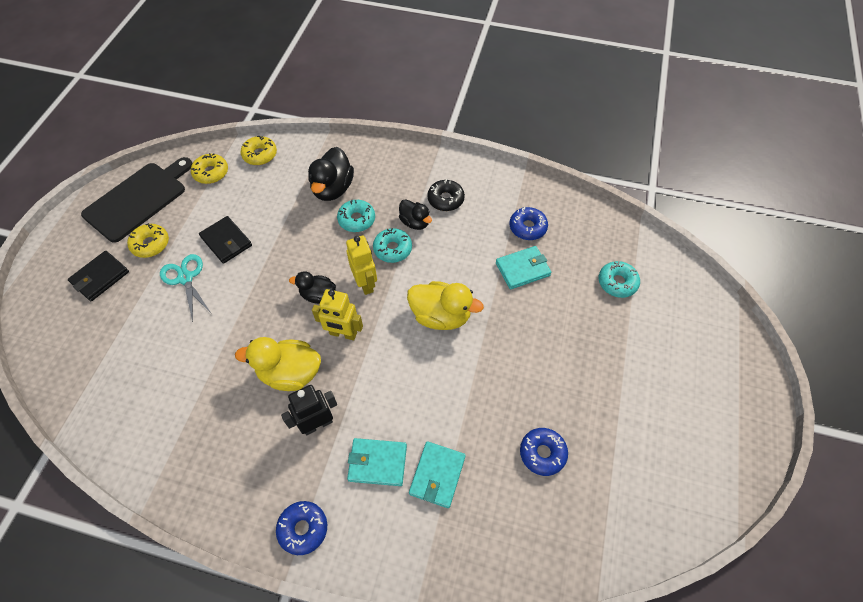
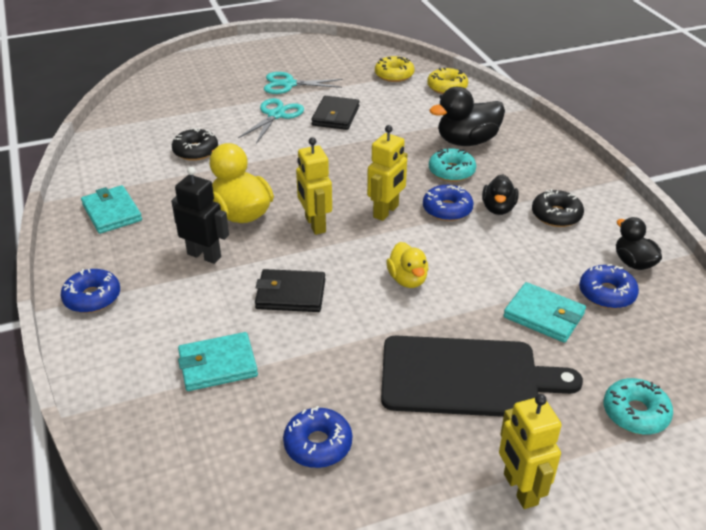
camera: 55 degrees right, 20 degrees down
black wallet [68,251,129,301] -> black wallet moved to [255,269,325,312]
black cutting board [81,157,192,243] -> black cutting board moved to [381,336,583,417]
yellow donut [127,223,169,258] -> turquoise scissors [264,72,342,94]
black duck [289,271,336,304] -> black duck moved to [616,217,662,270]
turquoise wallet [347,438,407,486] -> turquoise wallet moved to [81,185,142,234]
turquoise donut [373,228,412,263] -> blue donut [423,185,474,221]
yellow duck [407,281,484,330] -> yellow duck [386,242,428,288], size x0.61
none -> black donut [172,128,218,161]
none -> yellow robot [499,394,562,509]

